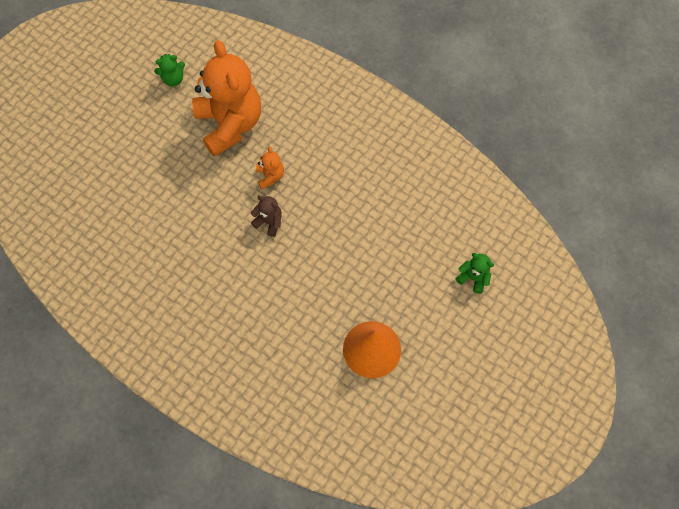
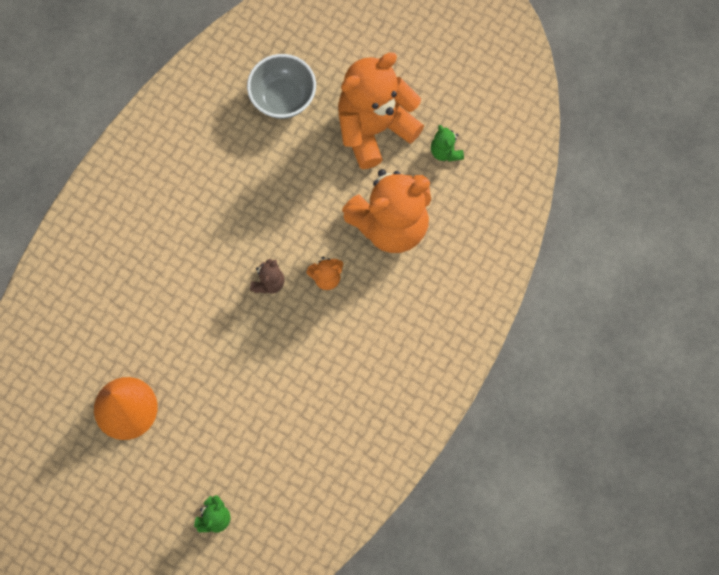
camera: 85 degrees right, 5 degrees up
none -> grey bowl [247,54,316,119]
none -> orange teddy bear [338,52,424,169]

